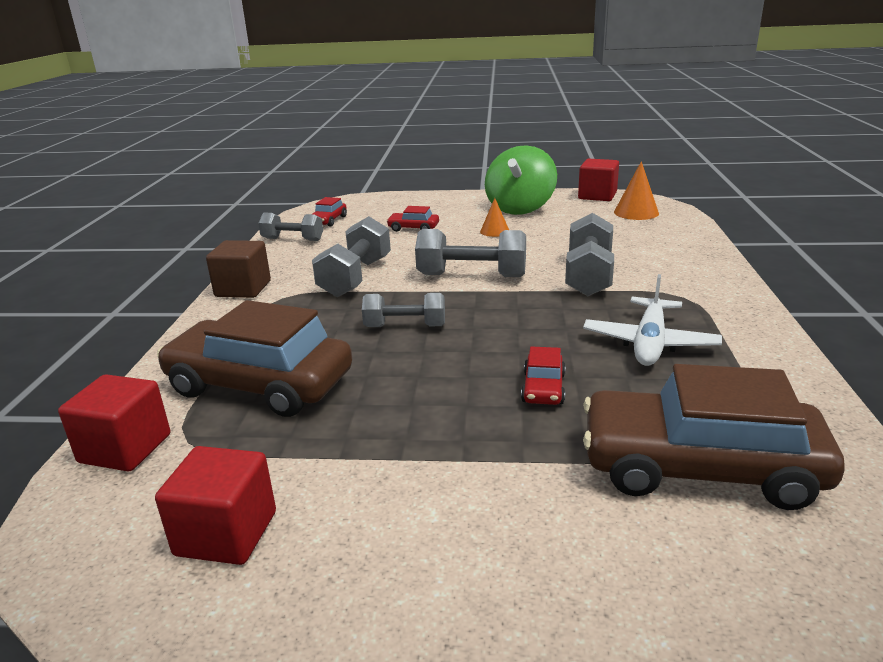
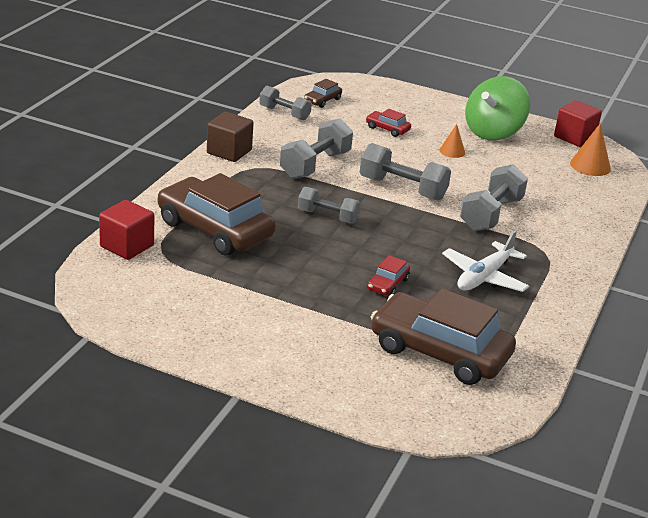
camera: 15 degrees right, 5 degrees up
red cube [155,446,276,565] -> none
red car [312,197,347,227] -> brown car [304,79,342,108]

